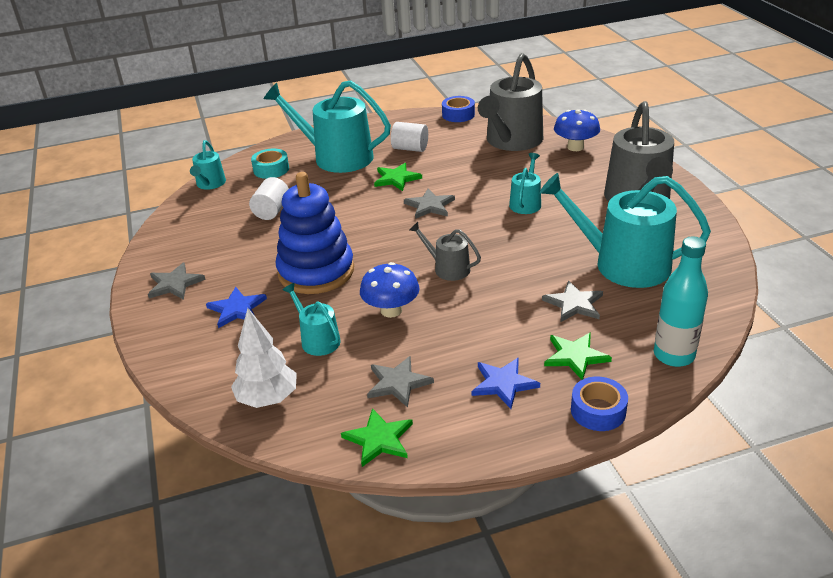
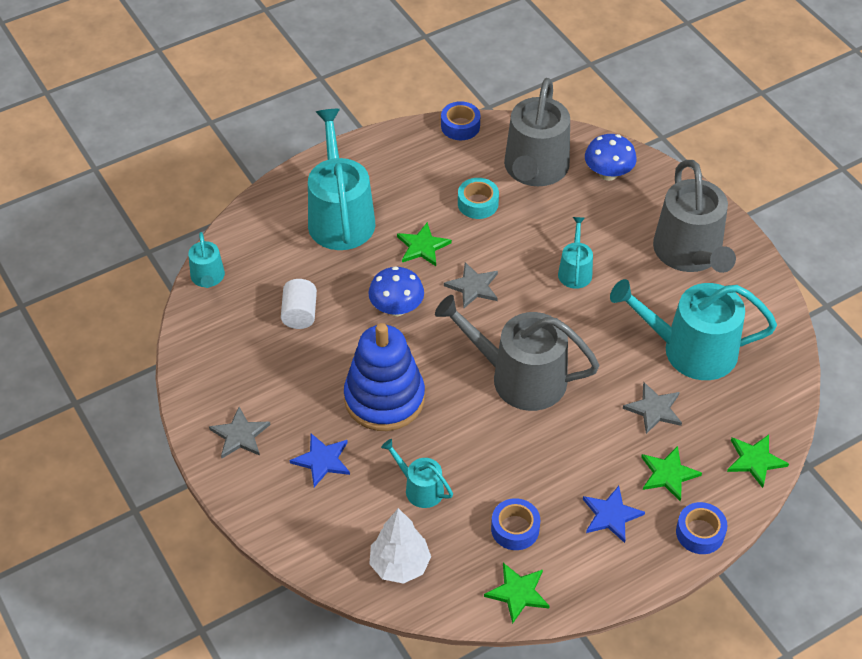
camera: 15 degrees left, 15 degrees up
turquoise tape [251,149,289,179] -> turquoise tape moved to [458,178,499,219]
turquoise watering can [264,80,391,173] -> turquoise watering can turned 75 degrees clockwise [308,109,375,250]
blue mushroom [360,262,420,318] -> blue mushroom moved to [368,266,424,316]
grey star [367,356,434,408] -> blue tape [491,498,540,550]
white cylinder [391,122,428,152] -> none
grey watering can [409,222,481,281] -> grey watering can [435,295,600,411], size x2.03
turquoise bottle [654,236,708,367] -> green star [727,435,789,488]

